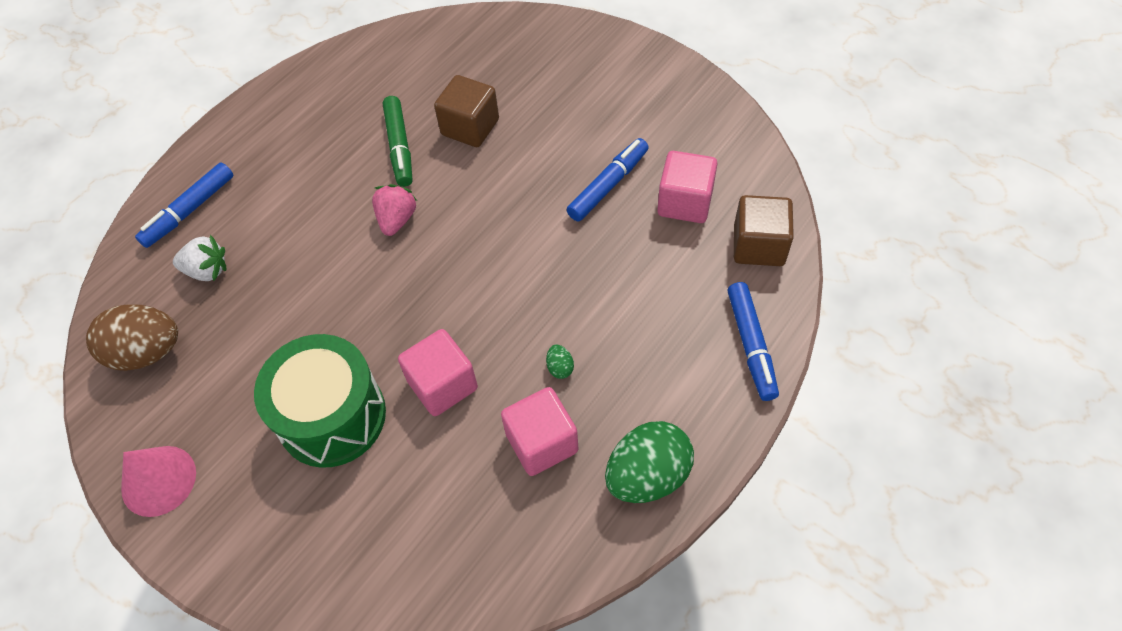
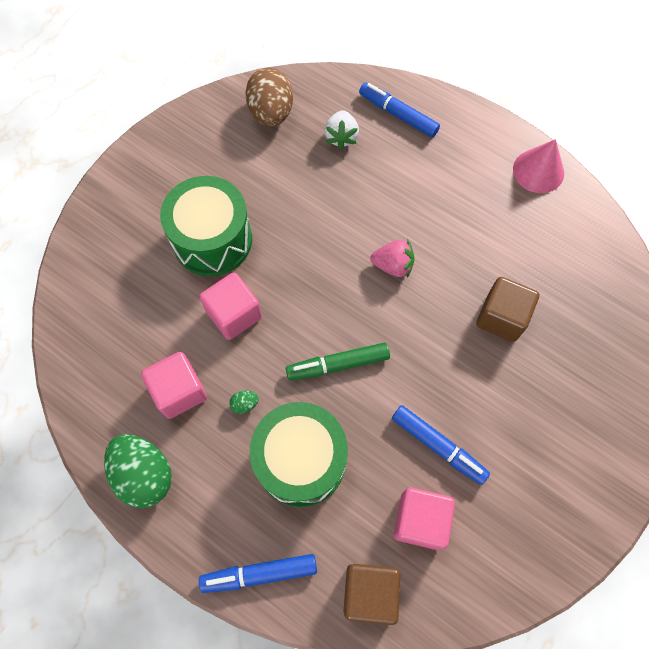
camera: 85 degrees right, 10 degrees up
pink cone [121,446,196,517] -> pink cone moved to [513,139,564,193]
green marker [383,96,412,187] -> green marker moved to [286,343,390,381]
none -> green drum [250,402,348,507]

